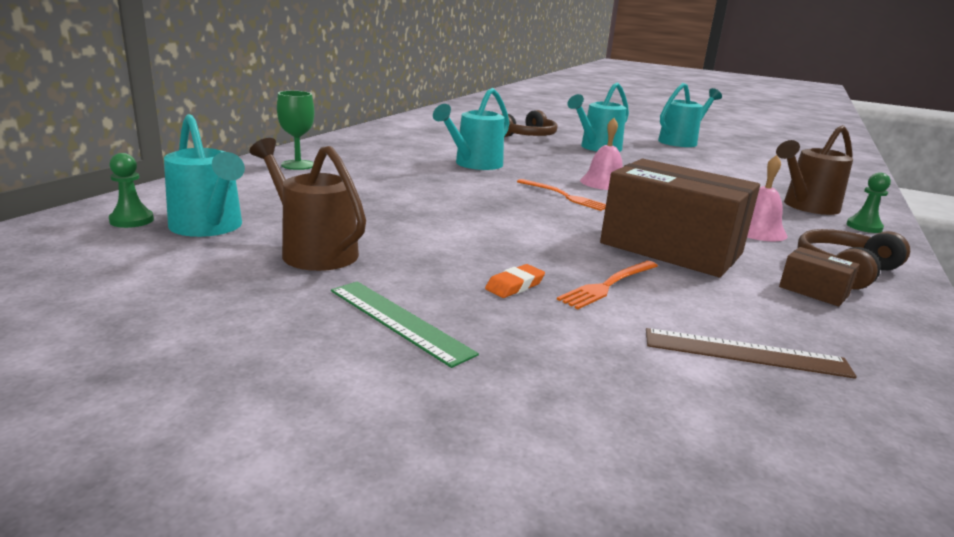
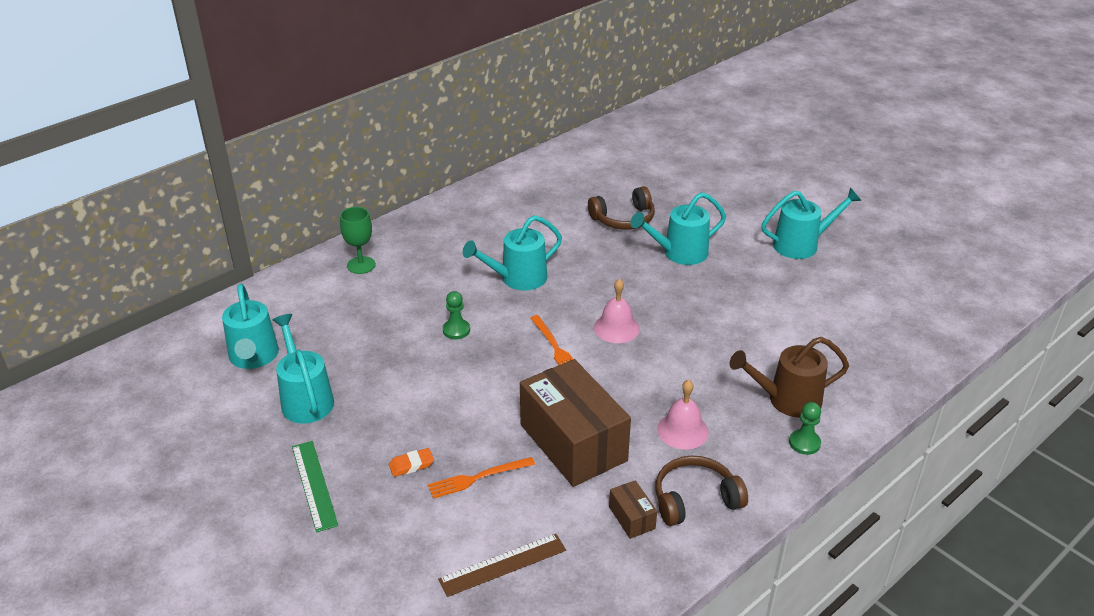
camera: 25 degrees right, 15 degrees up
green pawn [109,153,154,228] -> green pawn moved to [443,291,470,339]
brown watering can [250,138,366,271] -> turquoise watering can [273,314,334,424]
brown ruler [646,328,857,379] -> brown ruler turned 60 degrees counterclockwise [438,534,566,597]

